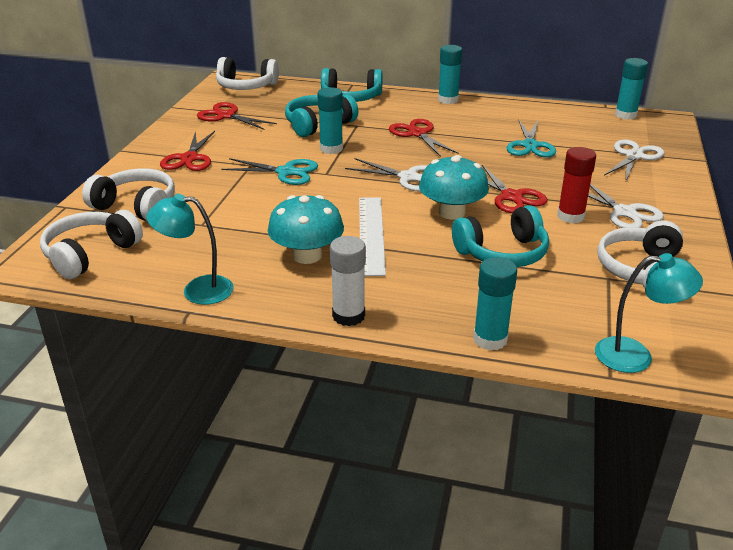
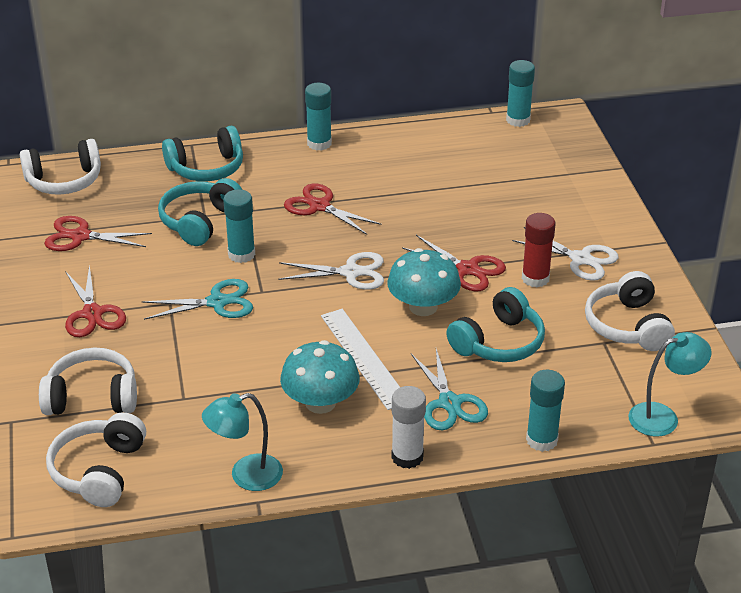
camera: 25 degrees left, 5 degrees up
turquoise scissors [507,119,556,157] -> turquoise scissors moved to [411,349,488,430]
white scissors [604,139,665,181] -> none

